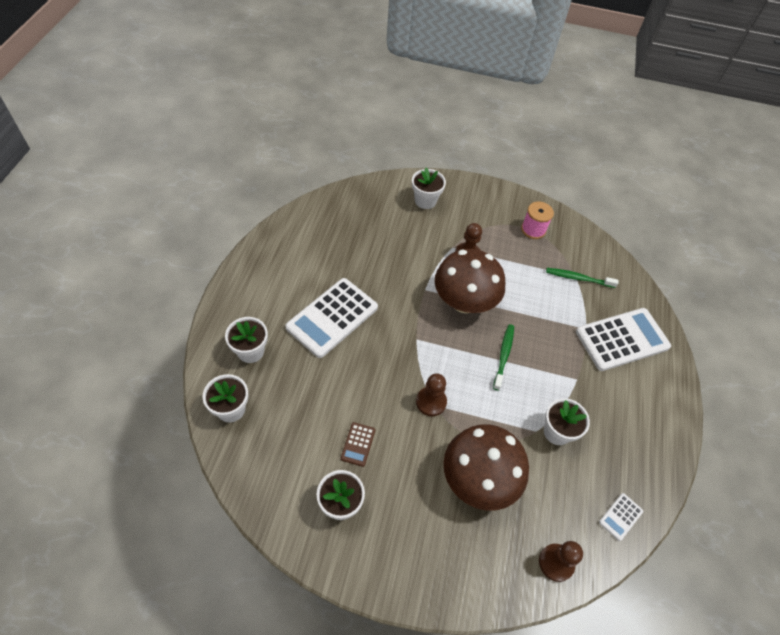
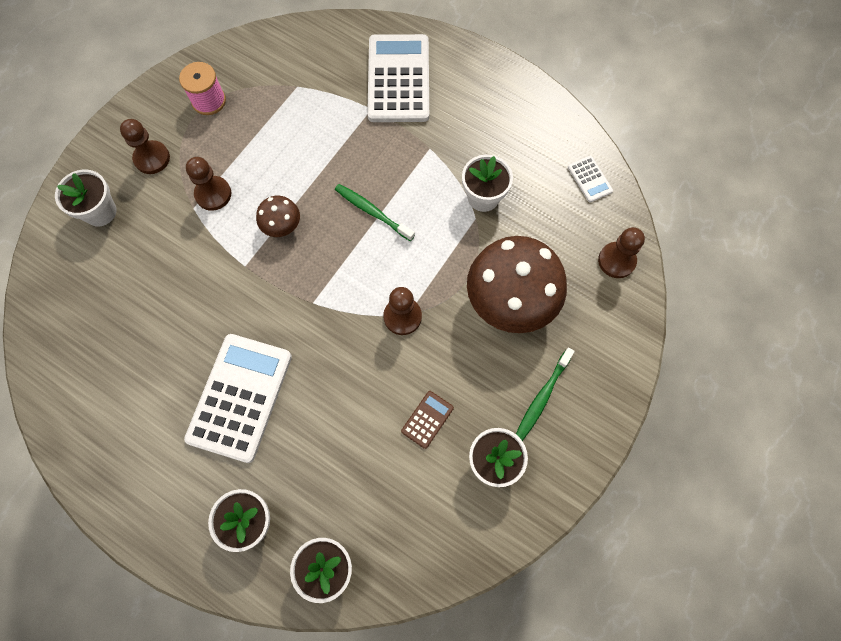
camera: 65 degrees left, 15 degrees up
white calculator [285,278,378,358] -> white calculator turned 135 degrees counterclockwise [184,334,292,463]
brown calculator [341,422,375,467] -> brown calculator turned 90 degrees counterclockwise [401,391,454,449]
brown mushroom [435,249,505,313] -> brown mushroom [256,196,300,237], size x0.47
green toothbrush [546,268,619,288] -> green toothbrush moved to [516,347,575,441]
none -> brown pawn [120,119,170,174]

